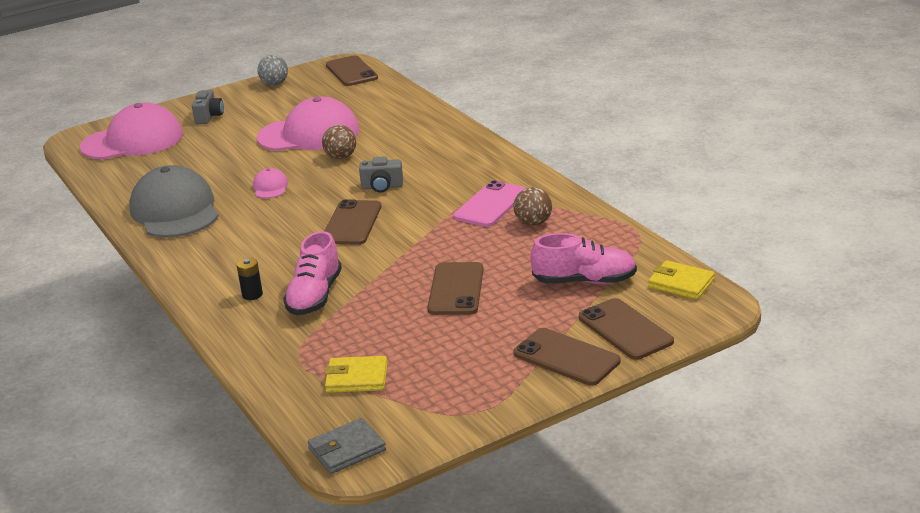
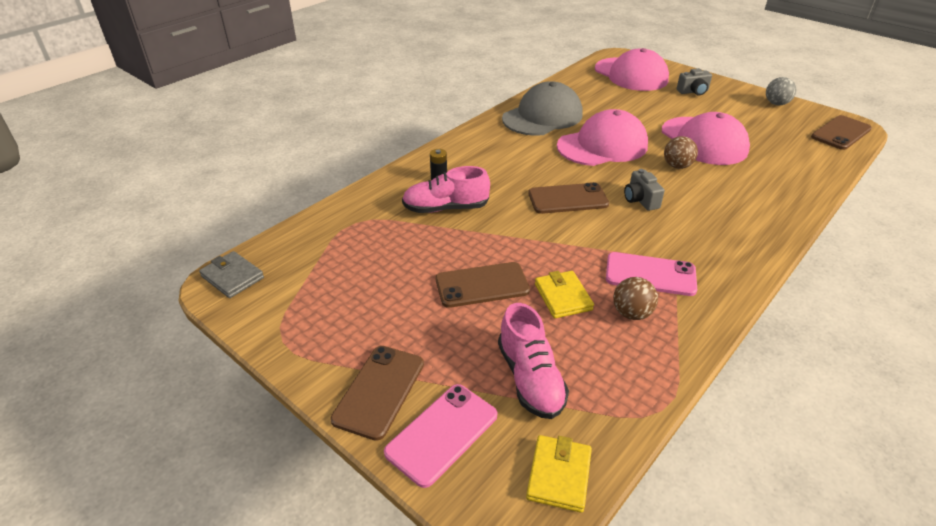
camera: 70 degrees right, 10 degrees up
pink cap [253,168,288,198] -> pink cap [557,109,648,166], size x2.33
yellow wallet [325,356,388,393] -> yellow wallet moved to [535,271,594,318]
brown phone [579,298,674,360] -> pink phone [384,384,497,488]

